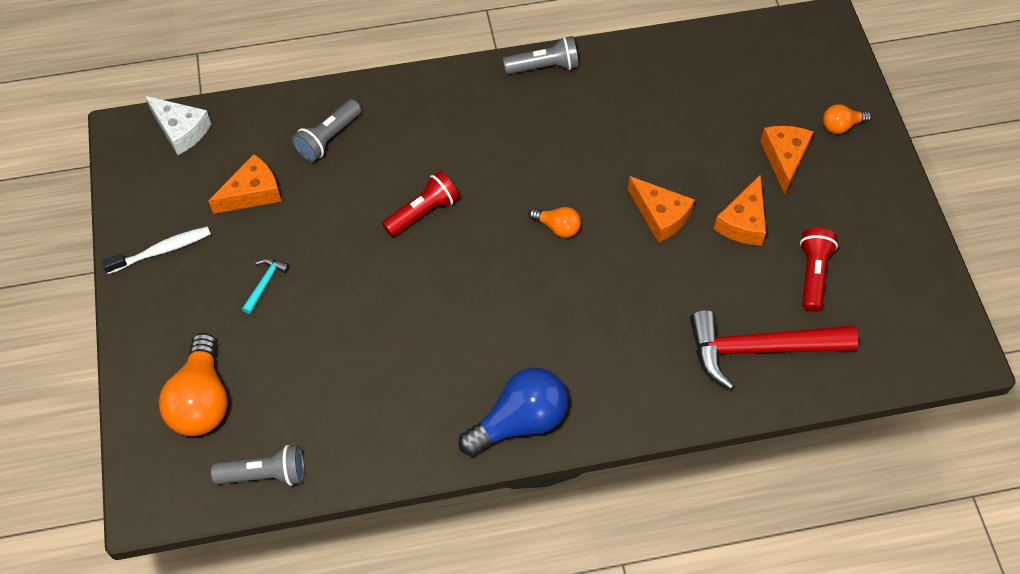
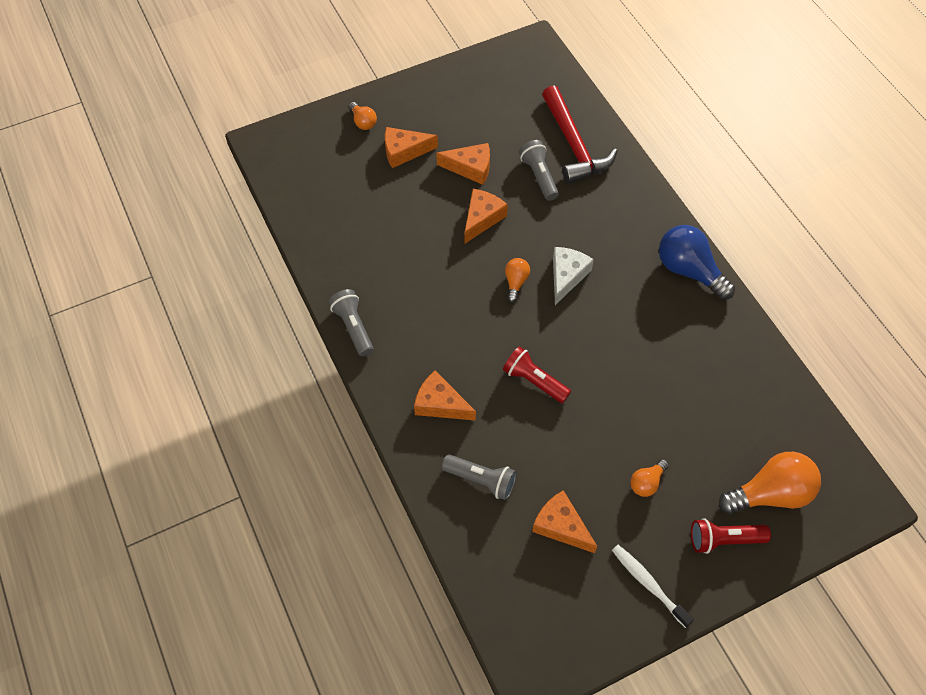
camera: 105 degrees left, 0 degrees up
white cheese [145,96,211,155] -> white cheese moved to [553,247,594,305]
grey flashlight [211,445,304,486] -> grey flashlight moved to [519,140,559,201]
turquoise hammer [242,258,290,314] -> orange light bulb [630,459,669,497]
red flashlight [800,228,838,312] -> red flashlight moved to [691,518,771,554]
none -> orange cheese [414,371,476,421]

